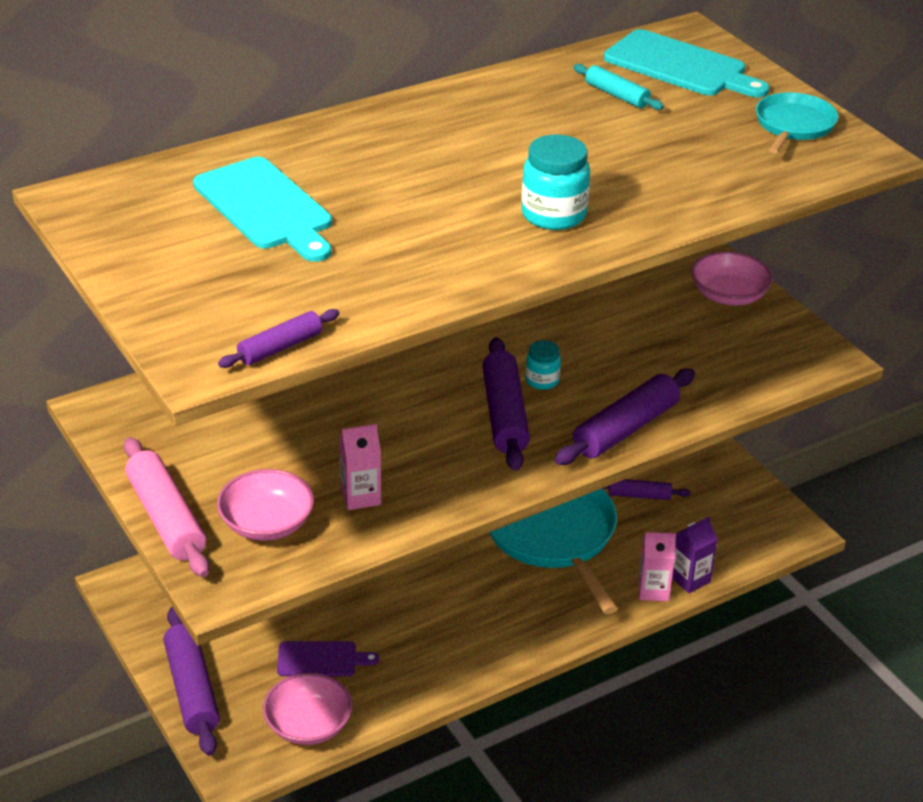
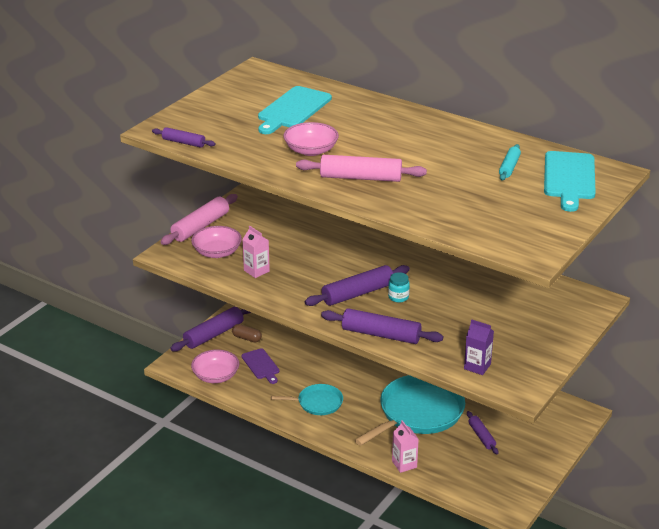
camera: 65 degrees right, 5 degrees down
turquoise jar [522,134,590,230] -> pink rolling pin [296,155,427,182]
purple carton [672,516,718,593] -> purple carton moved to [464,319,494,375]
pink bowl [691,251,773,305] -> pink bowl moved to [283,122,339,156]
turquoise pan [756,93,838,154] -> turquoise pan moved to [271,384,343,415]
none -> brown capsule [232,324,262,342]

